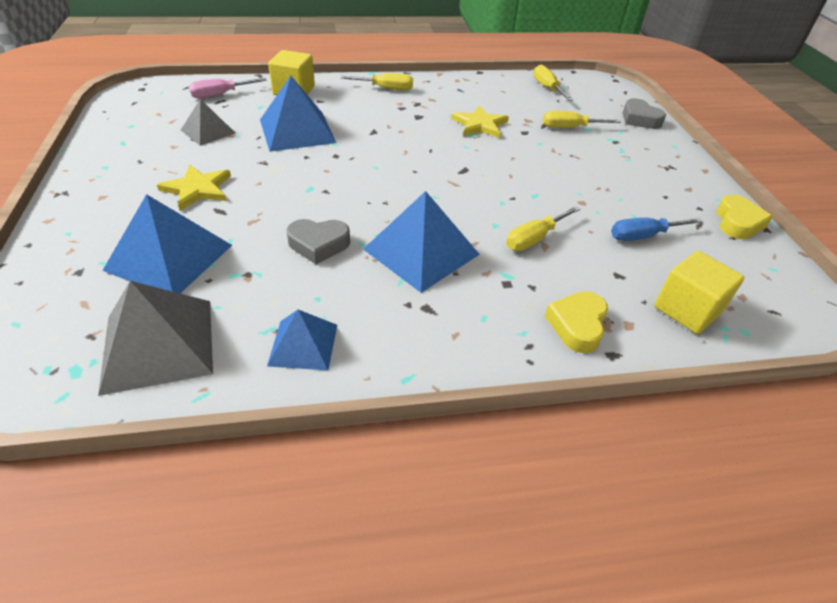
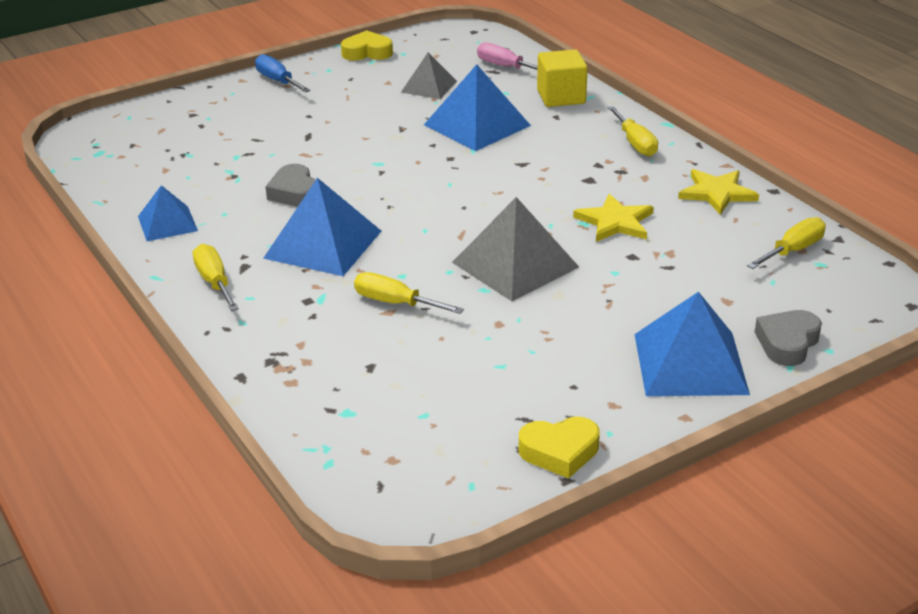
camera: 70 degrees right, 10 degrees down
grey pyramid [98,281,213,396] -> grey pyramid moved to [452,197,579,301]
blue pyramid [102,194,232,293] -> blue pyramid moved to [634,292,750,396]
yellow star [157,165,231,211] -> yellow star moved to [678,169,759,215]
yellow screwdriver [543,111,621,128] -> yellow screwdriver moved to [193,244,239,311]
yellow heart [545,291,608,353] -> yellow heart moved to [341,30,393,61]
blue screwdriver [611,218,703,241] -> blue screwdriver moved to [255,54,311,93]
yellow cube [654,251,744,334] -> none

